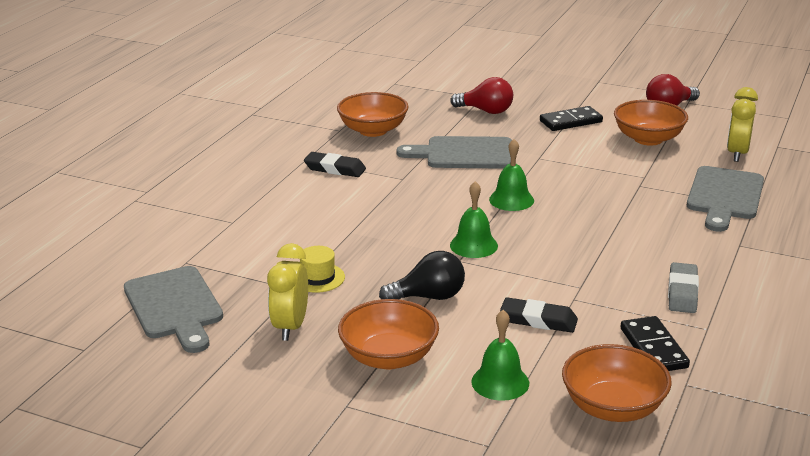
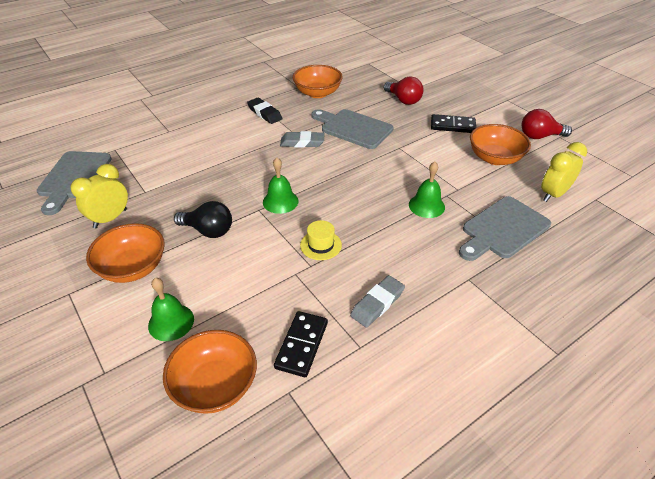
camera: 30 degrees right, 15 degrees up
yellow hat [300,246,345,293] -> yellow hat moved to [300,220,342,260]
green bell [489,139,534,211] -> green bell moved to [409,162,445,218]
black eraser [500,297,578,333] -> none
none -> grey eraser [280,131,325,148]

